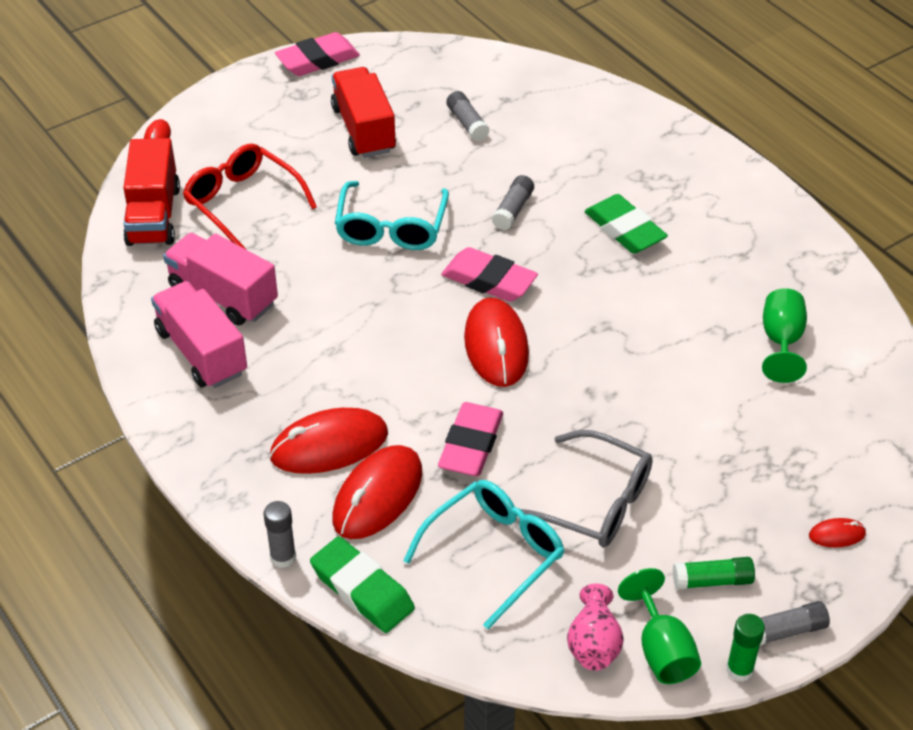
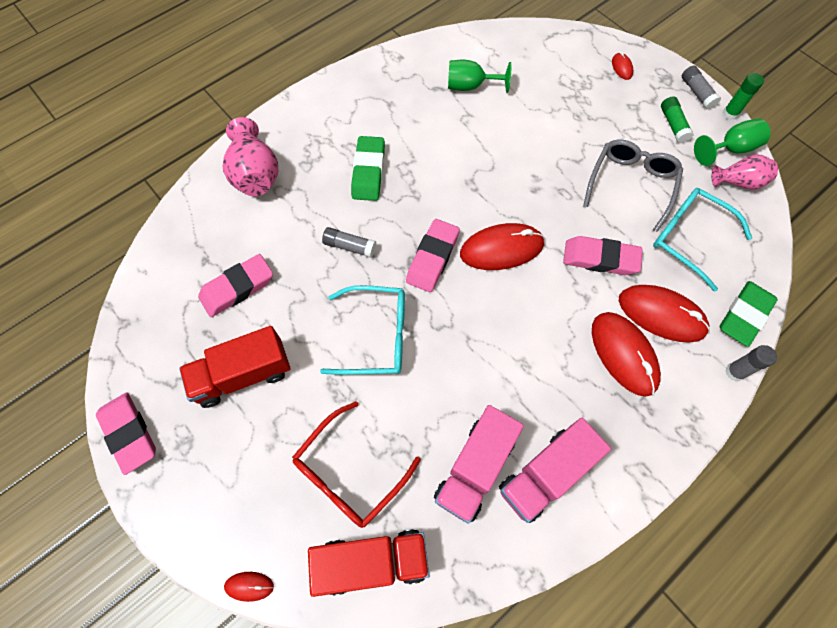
camera: 95 degrees left, 20 degrees up
grey glue stick [446,91,490,141] -> pink eraser [198,254,273,317]
green eraser [584,194,668,254] -> green eraser turned 45 degrees counterclockwise [351,136,385,201]
none -> pink vase [223,117,278,196]

